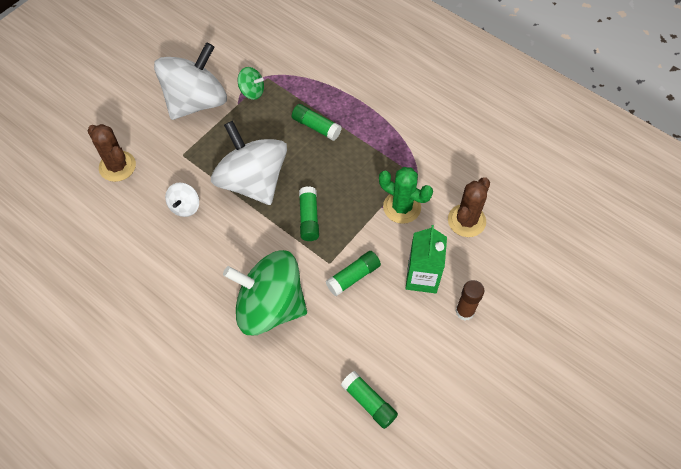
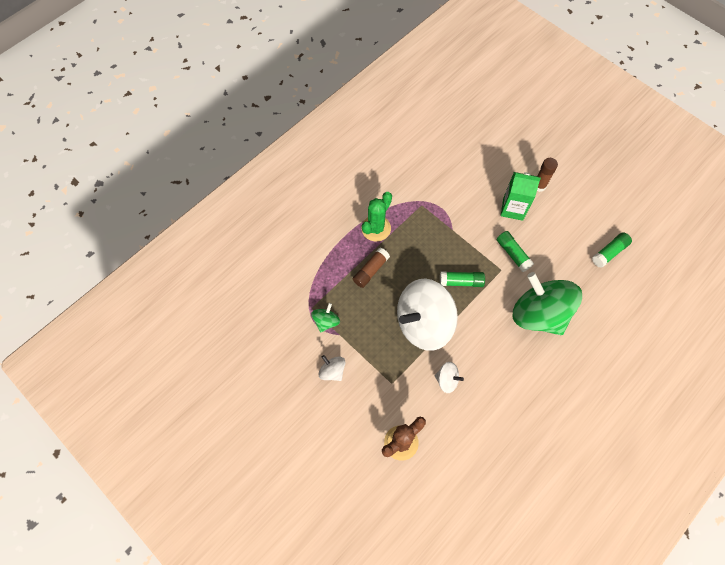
camera: 85 degrees left, 5 degrees up
white spinning top [154,42,227,120] -> white spinning top [319,355,345,381], size x0.43
green spinning top [223,250,307,335] -> green spinning top turned 120 degrees clockwise [513,272,582,335]
green glue stick [292,104,342,141] -> brown glue stick [353,248,390,288]
green cactus [379,167,433,224] -> green cactus moved to [361,192,392,242]
brown cactus [448,177,490,237] -> none

